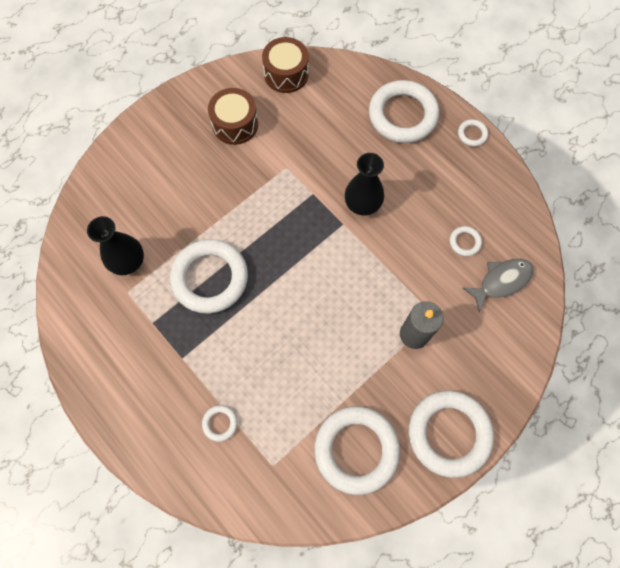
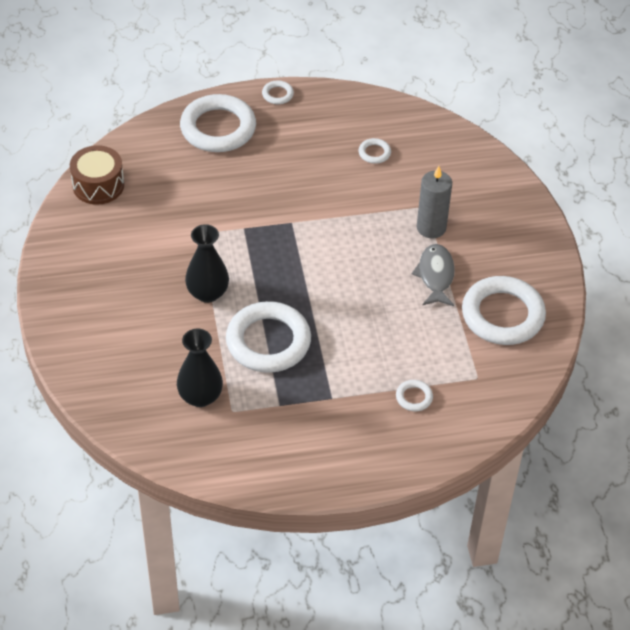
camera: 60 degrees left, 20 degrees down
brown drum [208,88,258,145] -> none
black vase [345,153,384,216] -> black vase moved to [185,224,229,303]
white ring [409,390,494,478] -> none
grey fish [462,259,533,313] -> grey fish moved to [412,244,455,306]

